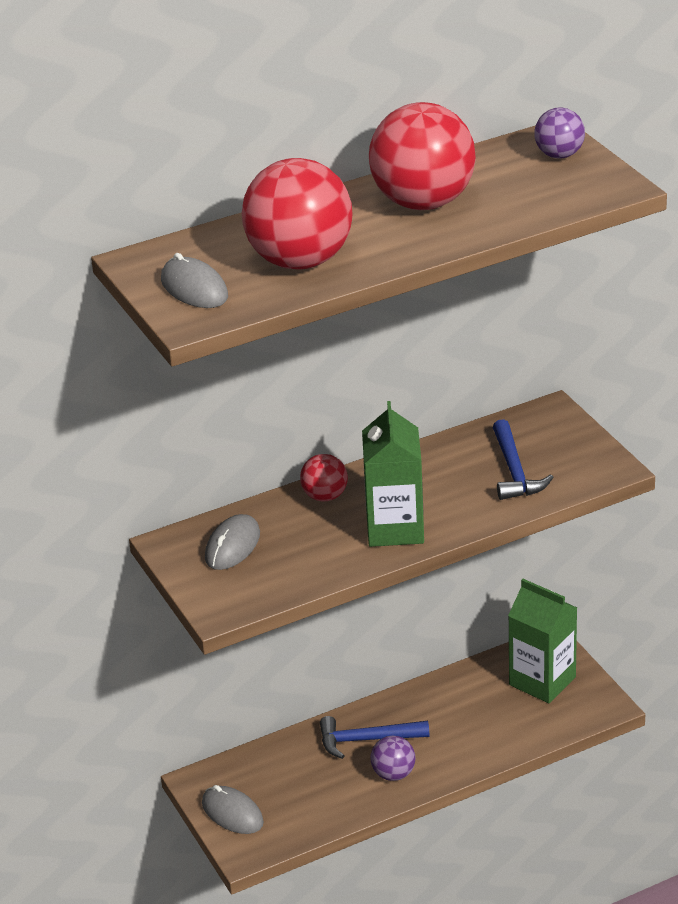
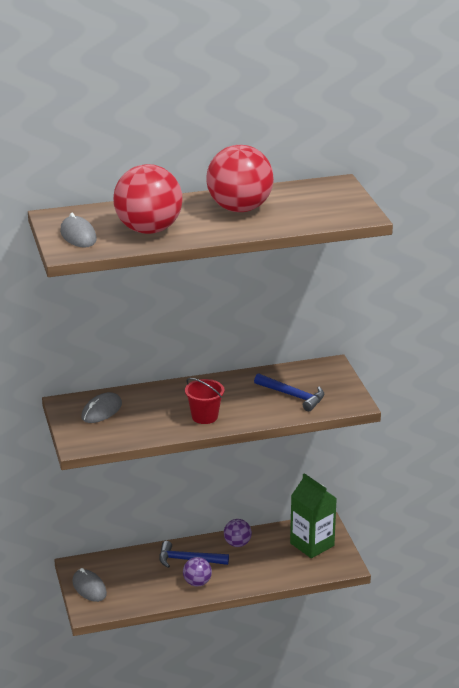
camera: 10 degrees right, 5 degrees down
red ball [300,454,348,501] -> none
green carton [362,401,424,547] -> red bucket [185,378,224,424]
blue hammer [493,419,554,500] -> blue hammer turned 60 degrees counterclockwise [254,373,324,411]
purple ball [534,107,585,159] -> purple ball moved to [224,519,252,547]

